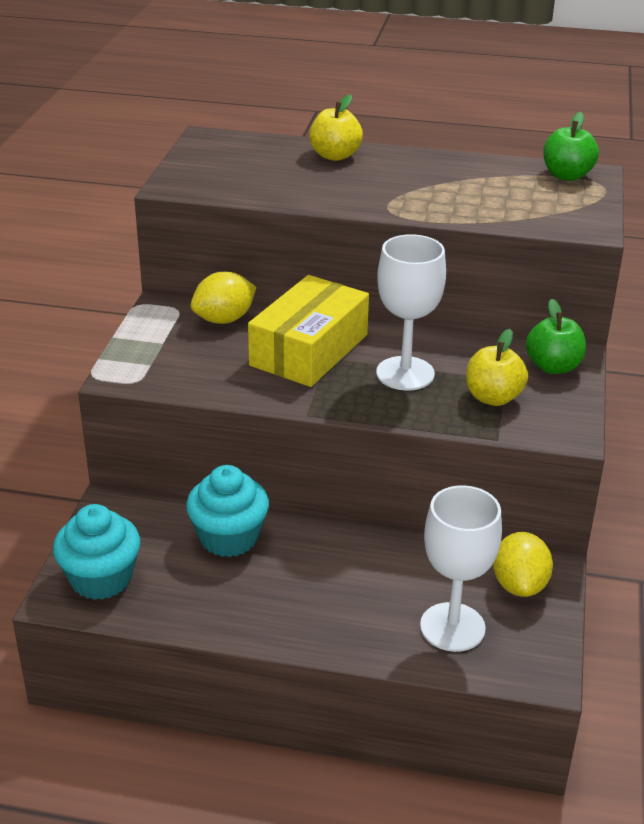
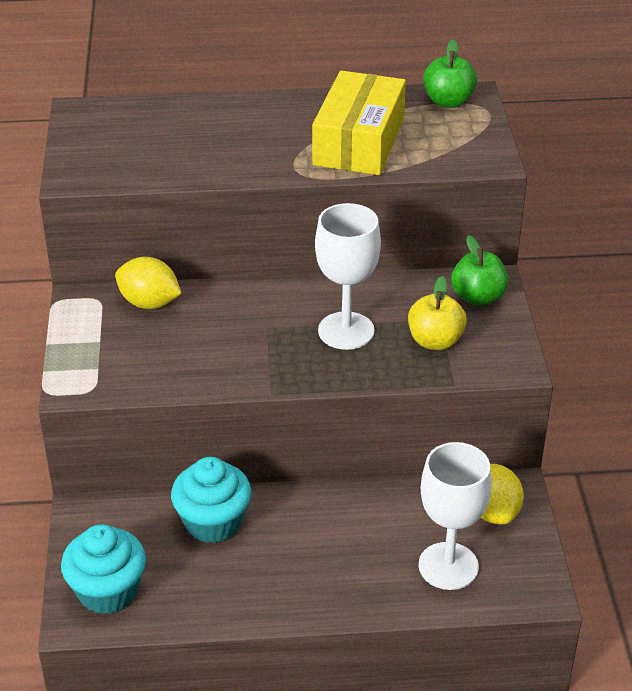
camera: 15 degrees left, 5 degrees up
yellow lemon [191,272,256,324] -> yellow lemon turned 75 degrees clockwise [115,257,182,309]
yellow box [248,275,369,387] -> yellow box moved to [312,70,406,175]
yellow apple [309,94,363,161] -> none

